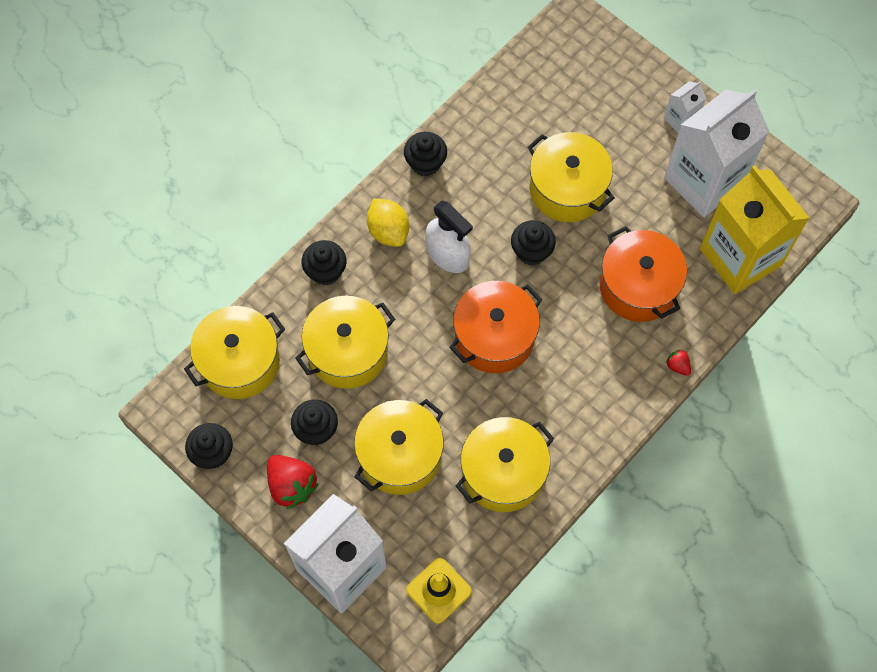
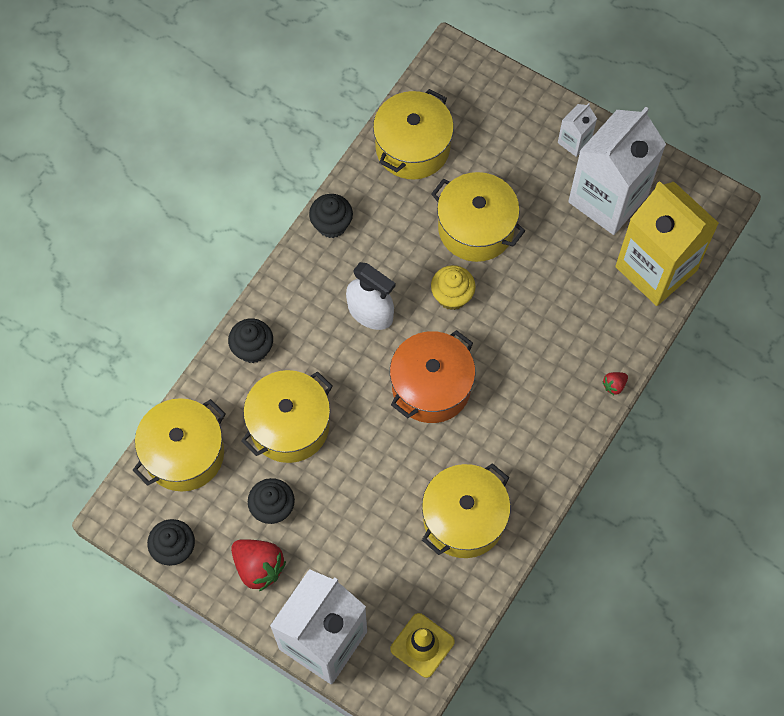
camera: 10 degrees left, 0 degrees up
yellow pot [354,399,444,495] -> yellow pot moved to [373,89,454,179]
yellow lemon [367,198,409,247] -> none
black cupcake [511,220,556,265] -> yellow cupcake [431,265,475,310]
orange pot [600,226,687,322] -> none
red strawberry [666,349,691,376] -> red strawberry turned 75 degrees counterclockwise [602,372,628,395]

